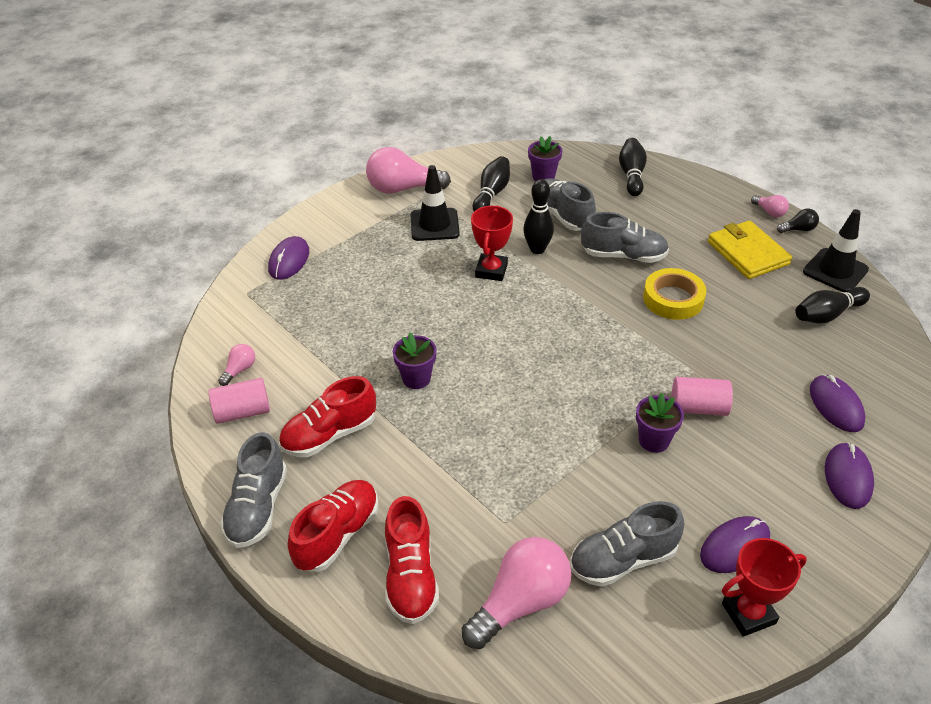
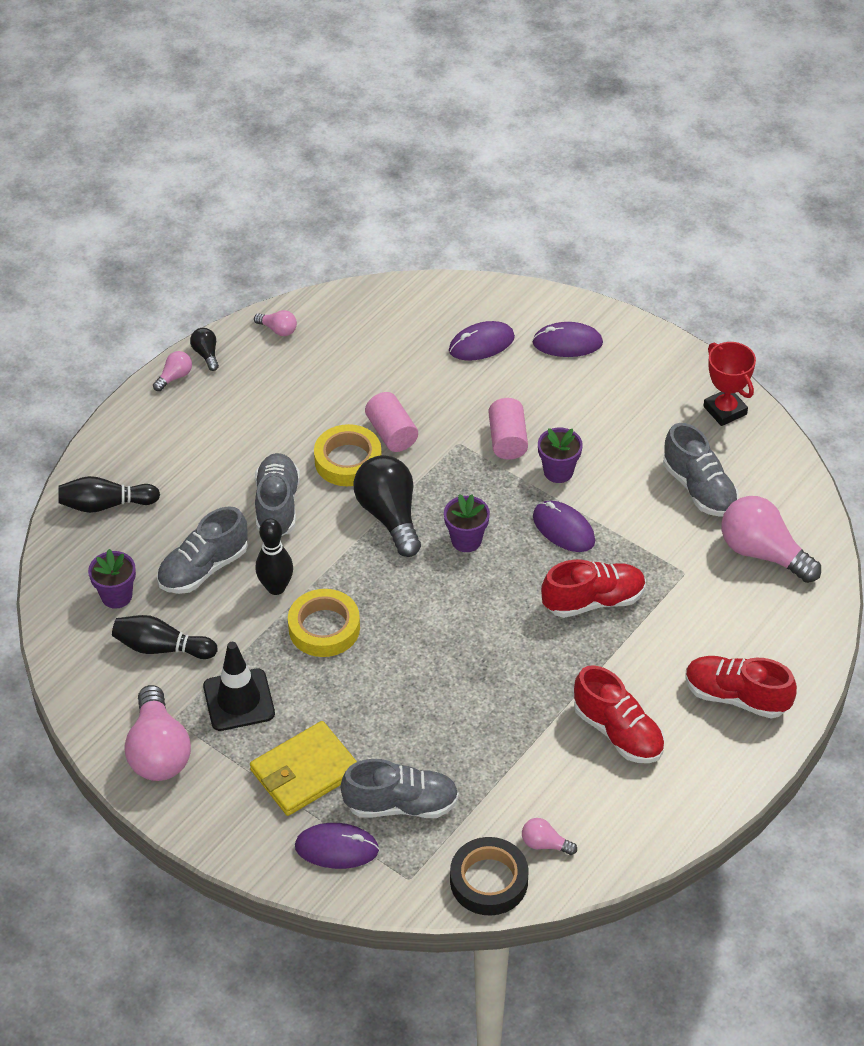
camera: 100 degrees left, 5 degrees up
pink cylinder [208,378,270,424] -> pink cylinder moved to [365,392,418,452]
grey shoe [220,432,287,548] -> grey shoe moved to [341,759,459,818]
red shoe [385,496,439,624] -> red shoe moved to [541,560,646,618]
purple flower pot [393,333,436,389] -> purple flower pot moved to [444,494,490,552]
red trophy [471,206,513,281] -> yellow tape [288,589,360,657]
purple mouse [700,516,770,573] -> purple mouse moved to [533,501,595,552]
yellow wallet [708,220,792,279] -> yellow wallet moved to [250,721,357,816]
black bowling pin [795,287,870,323] -> none
black traffic cone [803,209,869,292] -> pink light bulb [254,310,297,336]
none -> black light bulb [354,455,421,557]
none -> black tape [450,837,529,915]

